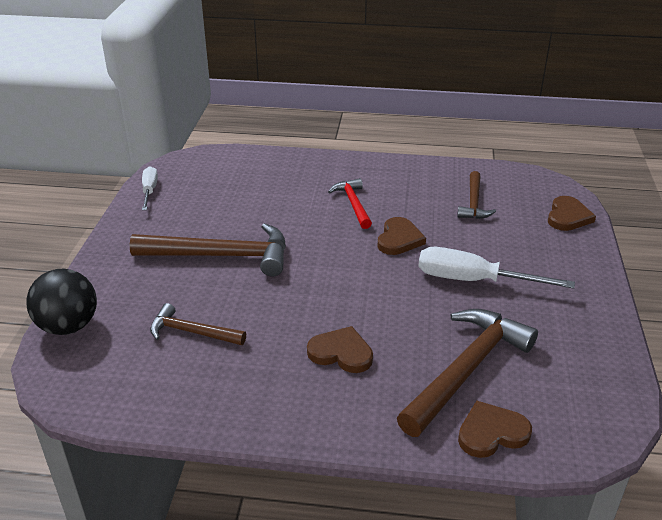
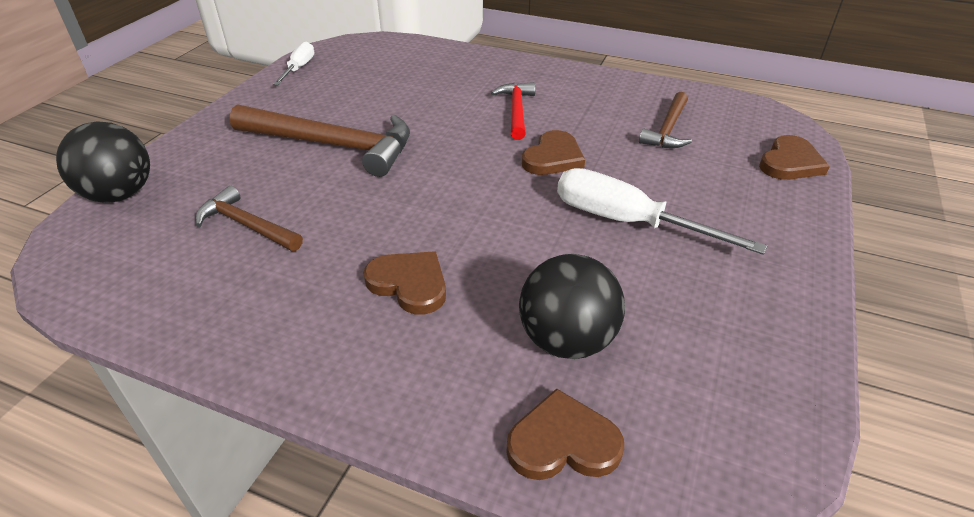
camera: 15 degrees right, 5 degrees up
brown hammer [397,309,538,437] -> black ball [519,254,625,359]

